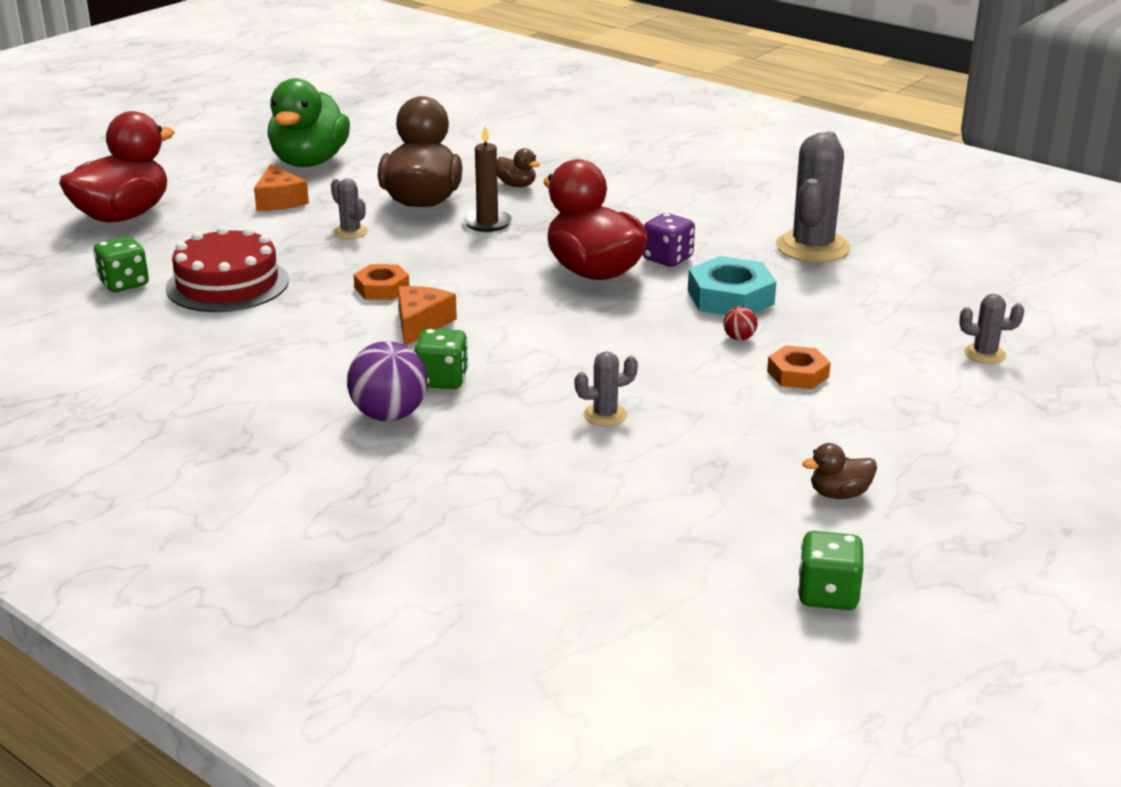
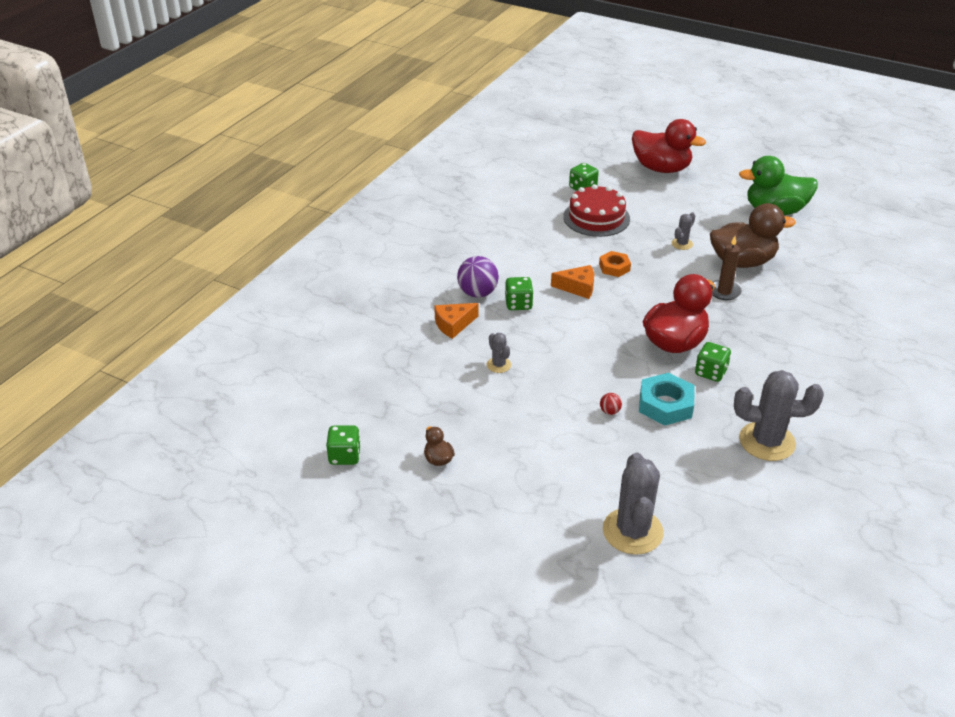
camera: 80 degrees right, 10 degrees up
orange cheese [254,164,309,211] -> orange cheese moved to [434,303,479,339]
brown duck [497,148,540,187] -> none
purple dice [643,213,695,267] -> green dice [695,342,731,382]
orange nut [767,345,831,389] -> none
grey cactus [960,294,1024,364] -> grey cactus [603,453,664,555], size x2.07

